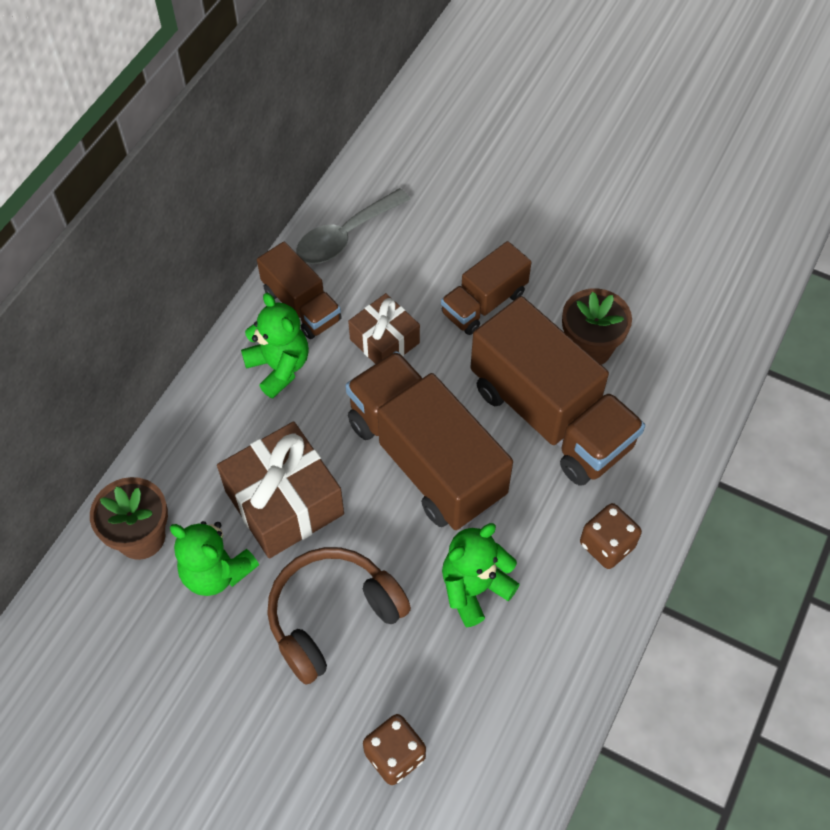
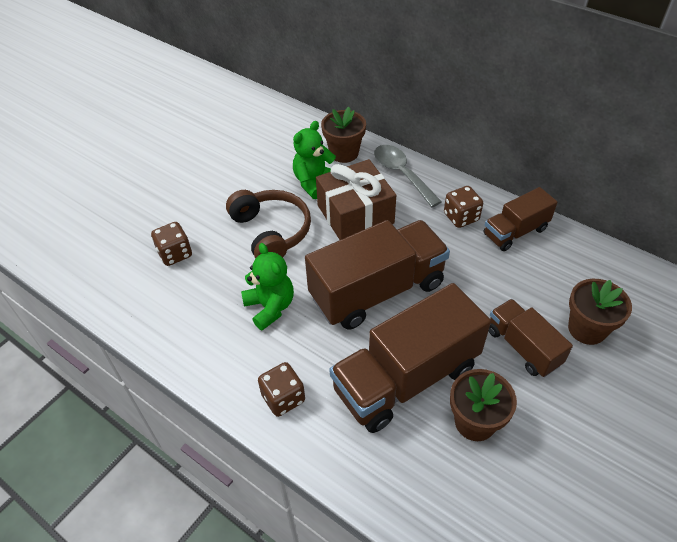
camera: 100 degrees right, 10 degrees down
green teddy bear [241,293,309,398] -> brown dice [444,186,483,228]
grey spoon [296,188,410,264] -> grey spoon moved to [374,145,442,207]
brown gift [348,293,420,364] -> none
none -> brown flower pot [568,279,632,345]

